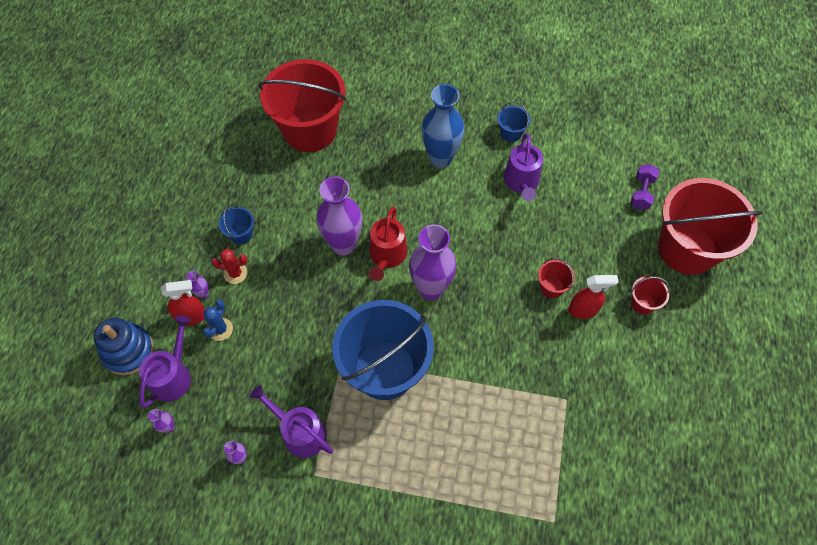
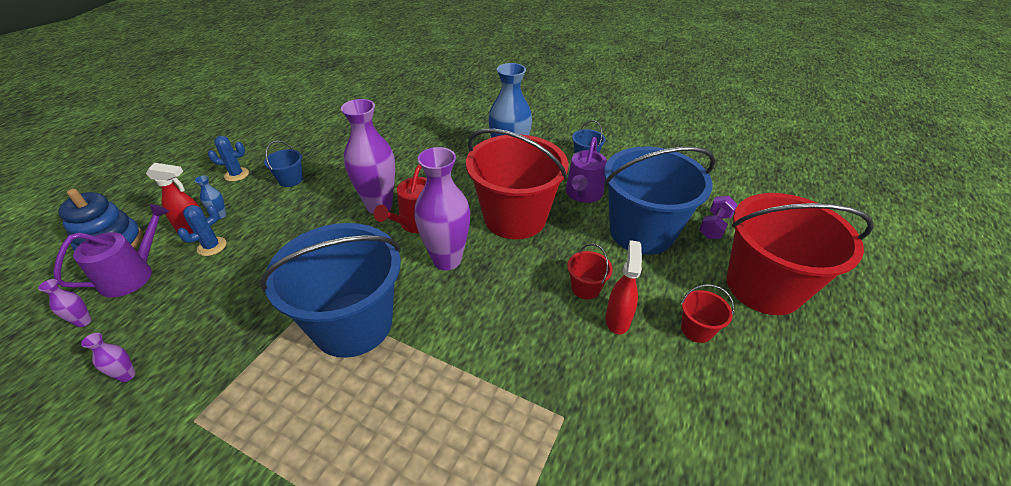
camera: 15 degrees right, 20 degrees down
purple vase [187,271,209,299] -> blue vase [195,176,226,219]
red cactus [212,249,248,284] -> none
purple watering can [250,385,333,458] -> none
red bucket [258,59,347,152] -> red bucket moved to [466,129,569,239]
red spray bottle [568,275,619,319] -> red spray bottle turned 90 degrees counterclockwise [605,240,642,334]
none -> blue cactus [208,136,249,181]
none -> blue bucket [604,147,715,255]

